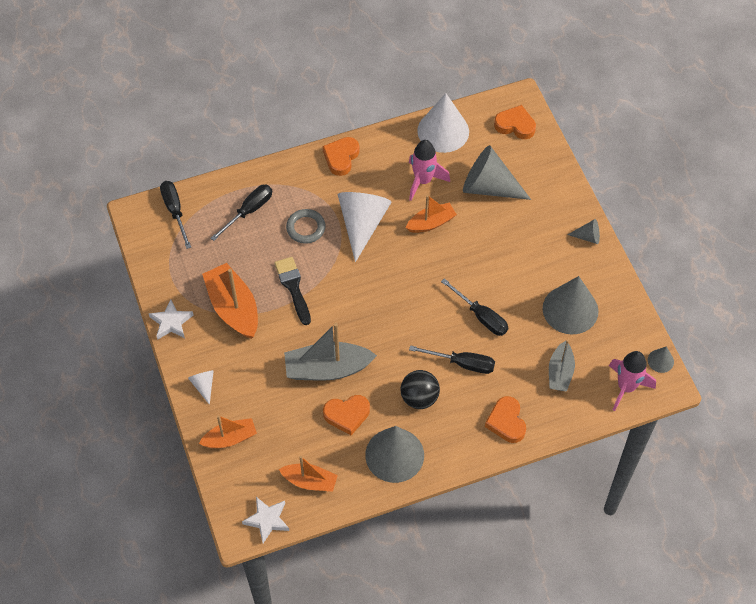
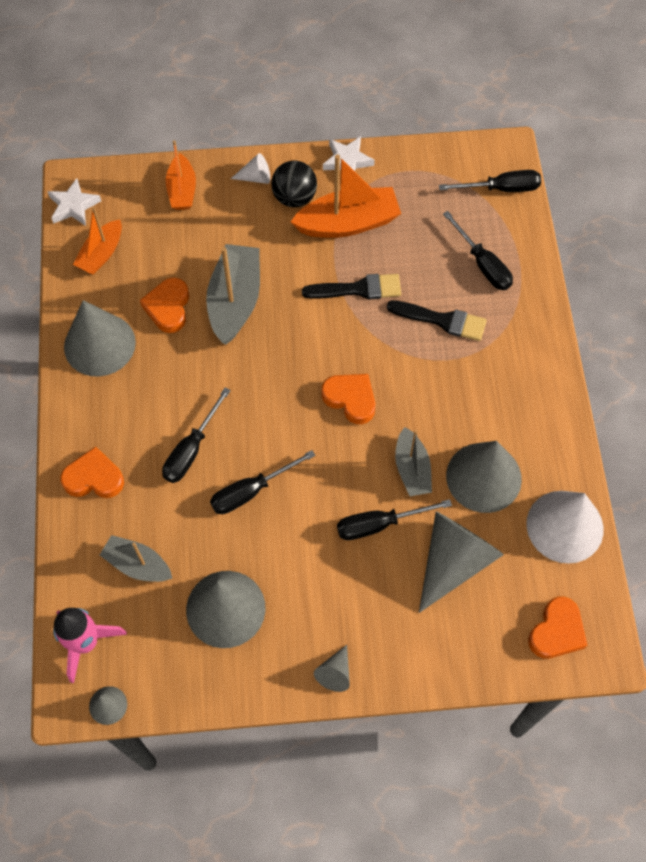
camera: 105 degrees right, 5 degrees up
grey ring [286,209,326,244] -> black brush [387,300,487,341]
orange heart [322,137,359,176] -> orange heart moved to [321,374,375,424]
white cone [338,192,391,262] -> none
black ball [400,370,440,409] -> black ball moved to [271,160,317,207]
orange boat [406,195,457,233] -> grey boat [395,427,432,496]
pink rocket [409,140,450,201] -> grey cone [446,441,522,513]
none -> black screwdriver [337,499,452,540]

